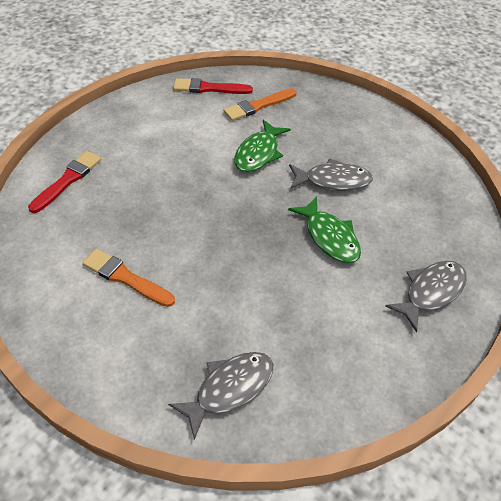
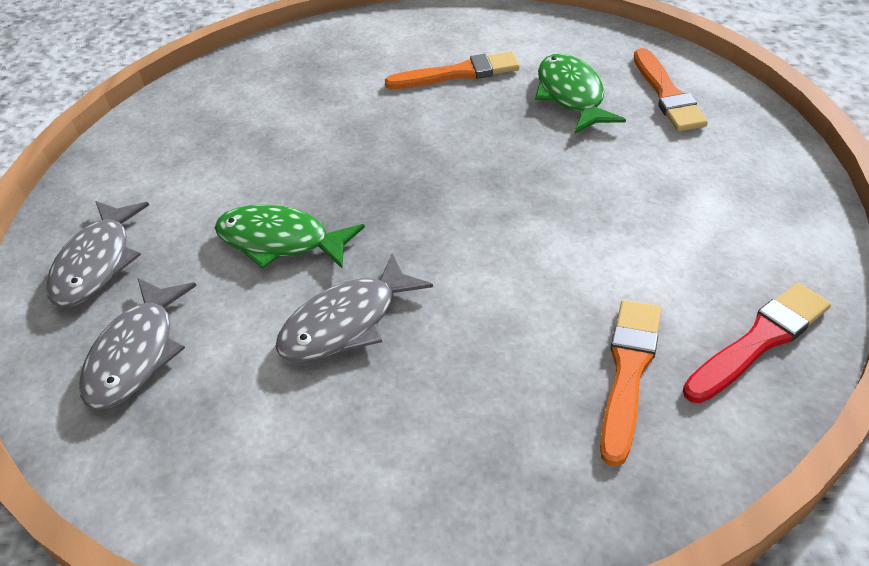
camera: 145 degrees right, 5 degrees down
red brush [28,151,101,213] -> orange brush [634,48,708,132]
grey fish [168,352,273,440] -> grey fish moved to [79,278,197,410]
green fish [234,120,290,172] -> green fish moved to [535,54,626,134]

